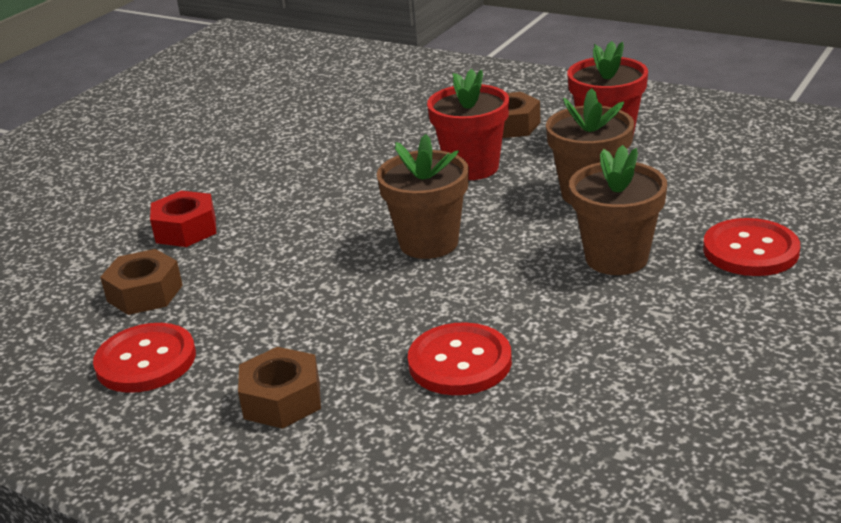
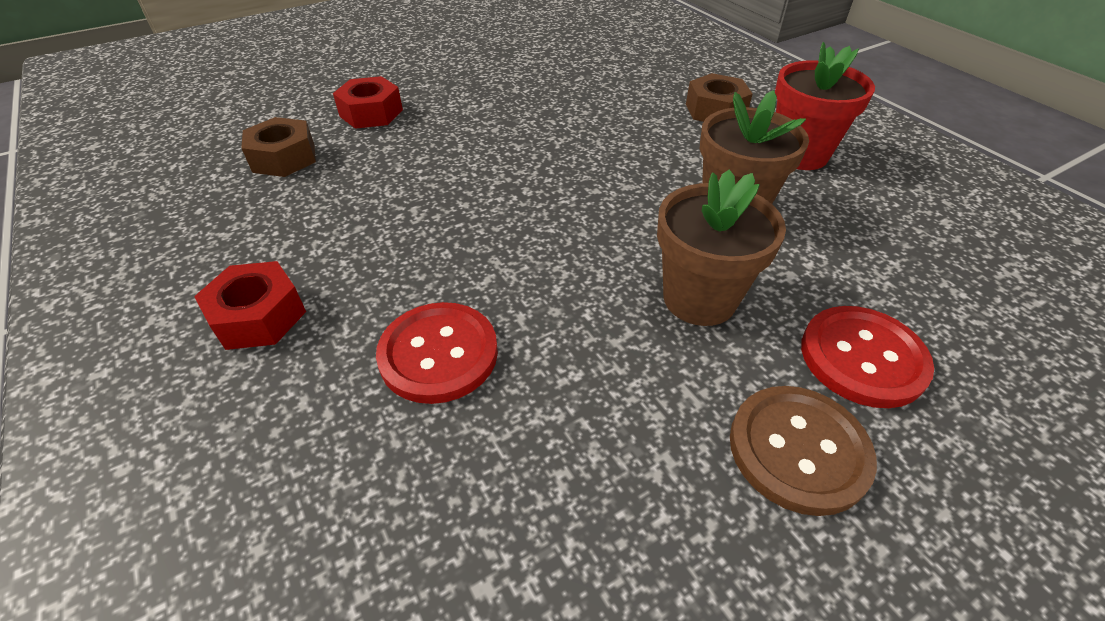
camera: 25 degrees right, 15 degrees up
red button [93,323,196,393] -> none
brown nut [238,347,321,429] -> red nut [194,261,306,350]
brown flower pot [377,134,469,259] -> none
red flower pot [427,69,509,180] -> none
none -> brown button [730,386,877,516]

